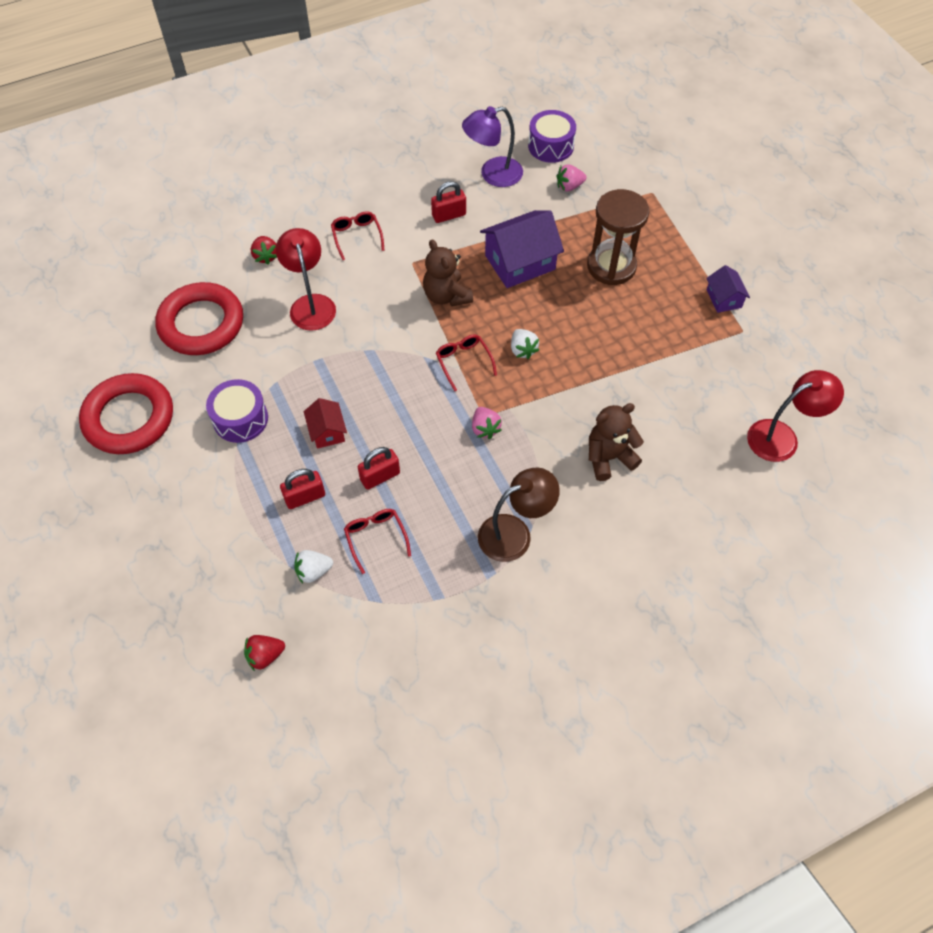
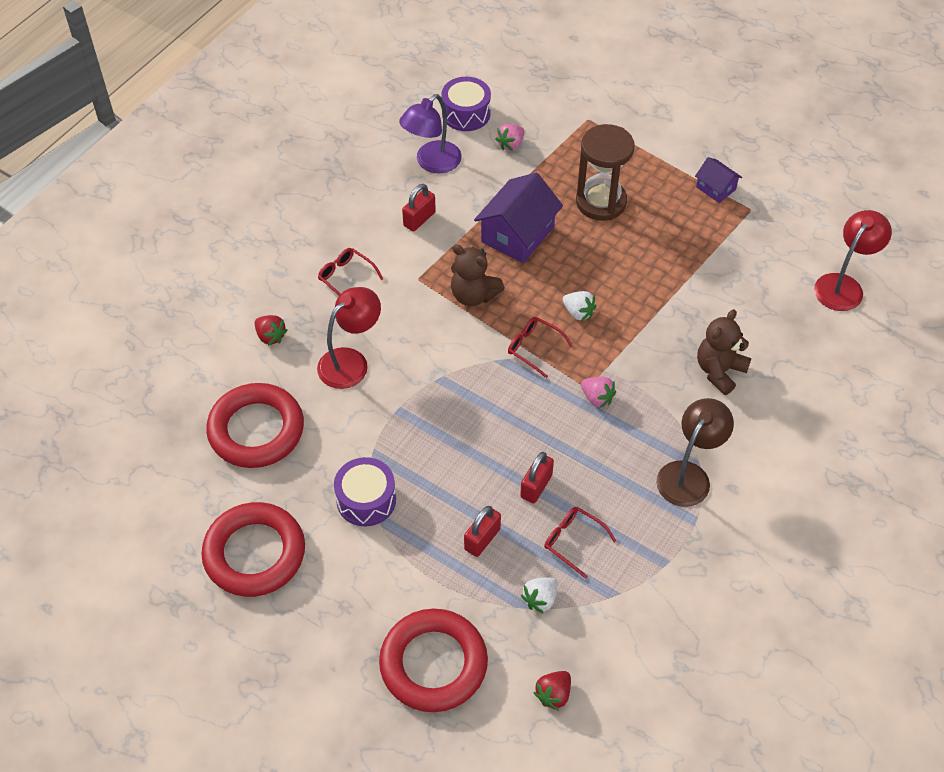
camera: 30 degrees left, 5 degrees down
red lamp [276,228,336,331] -> red lamp turned 90 degrees clockwise [317,287,381,389]
red house [304,398,347,449] -> none
none -> red ring [379,609,488,712]

